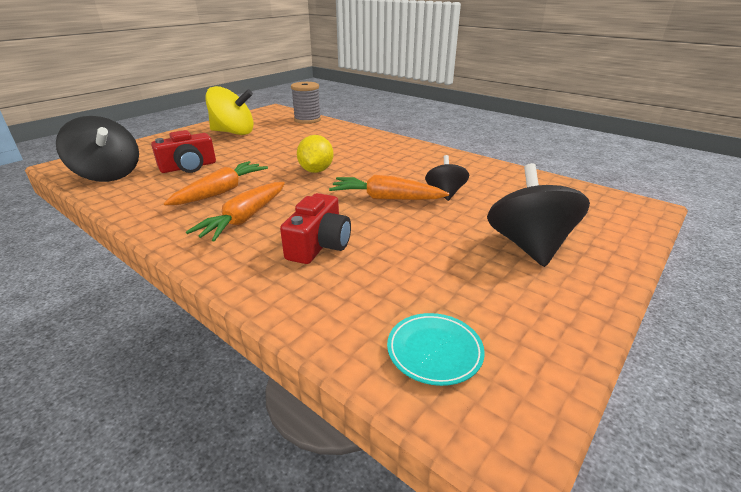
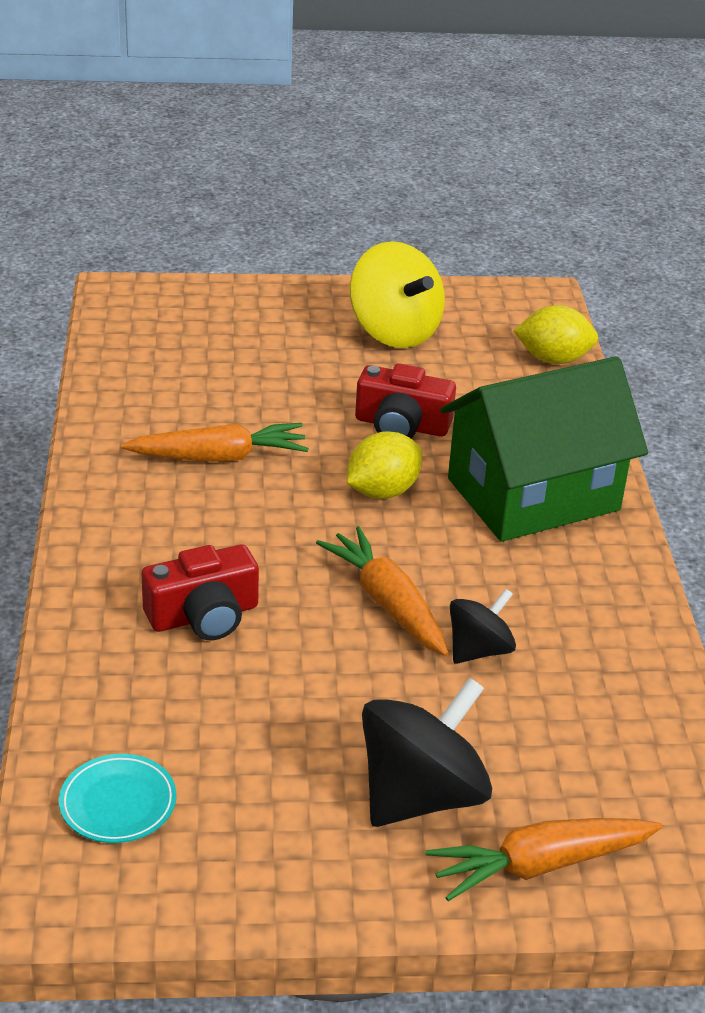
camera: 45 degrees right, 5 degrees up
black spinning top [56,116,139,182] -> none
red camera [151,130,216,173] -> red camera moved to [355,363,456,438]
orange carrot [186,182,285,242] -> orange carrot moved to [426,818,662,901]
grey spool [291,82,321,124] -> yellow lemon [514,305,599,364]
none -> green house [440,356,648,542]

